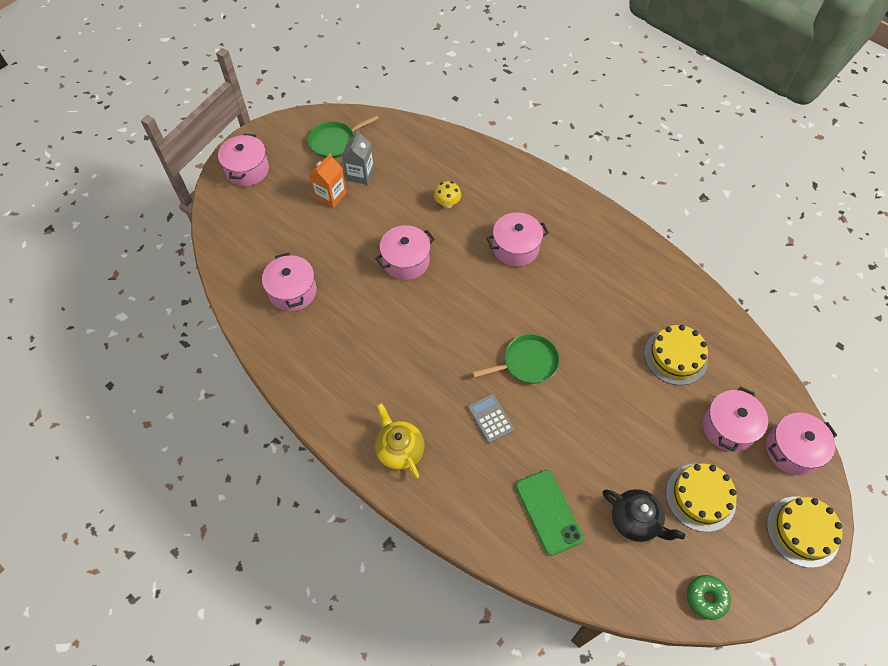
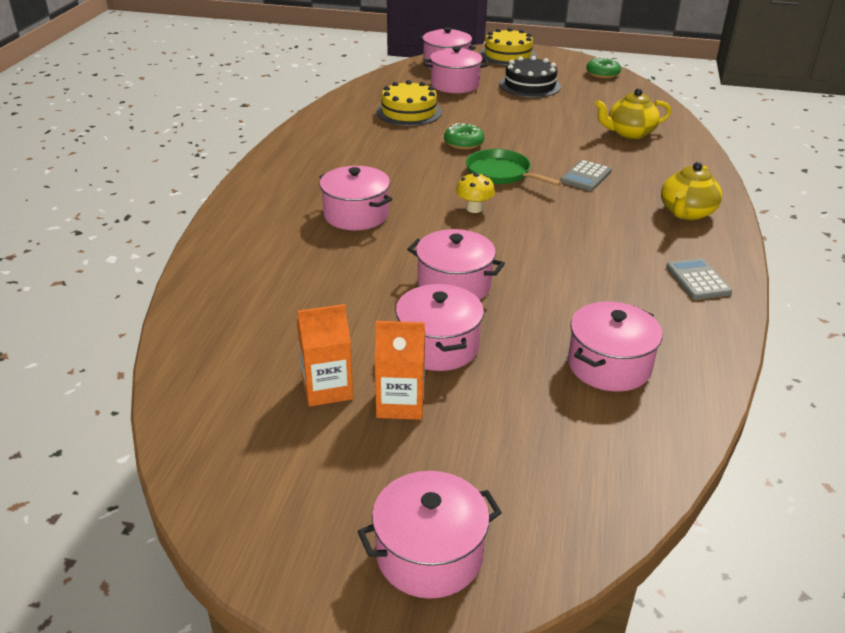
camera: 120 degrees left, 25 degrees down
green pan [308,115,379,158] -> none
grey carton [342,130,374,185] -> orange carton [297,304,353,407]
yellow mushroom [434,181,461,208] -> yellow mushroom moved to [456,172,495,213]
green phone [515,470,583,556] -> yellow teapot [595,88,671,139]
black teapot [603,489,685,542] -> none
yellow cake [666,463,737,532] -> black cake [500,56,561,98]
none -> pink pot [395,284,484,371]
none -> green donut [444,123,484,150]
none -> grey calculator [666,258,732,300]

